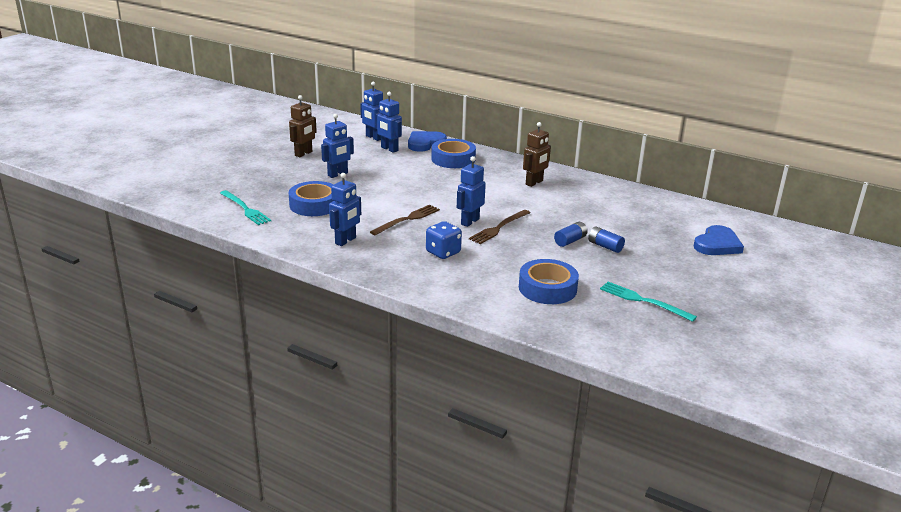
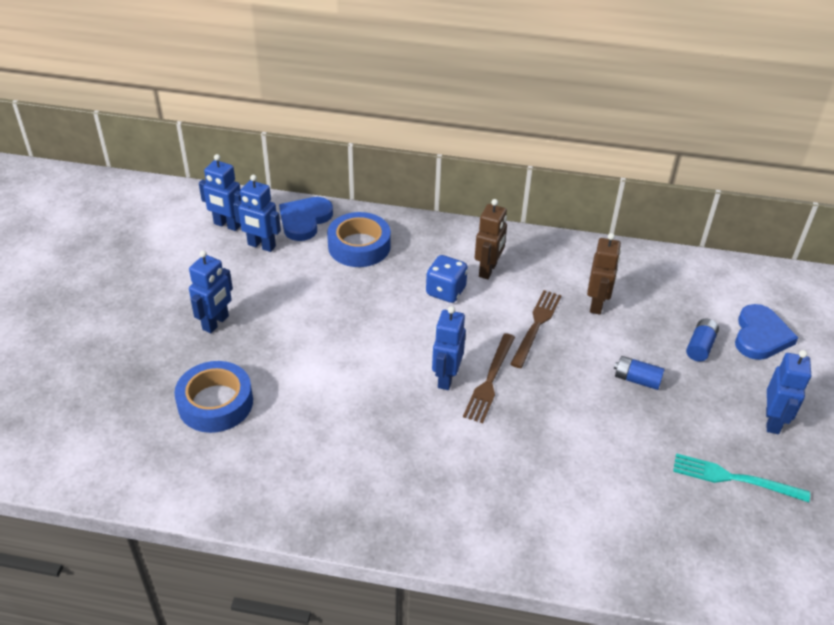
camera: 20 degrees left, 15 degrees up
turquoise fork [220,190,271,225] -> none
brown robot [289,95,317,157] -> brown robot moved to [587,233,621,314]
blue robot [329,173,361,246] -> blue robot moved to [766,350,811,434]
brown fork [370,205,440,235] -> brown fork moved to [510,290,562,368]
blue dice [426,221,462,259] -> blue dice moved to [426,255,468,303]
blue tape [519,259,579,304] -> none
blue battery [554,222,588,247] -> blue battery moved to [686,319,719,362]

